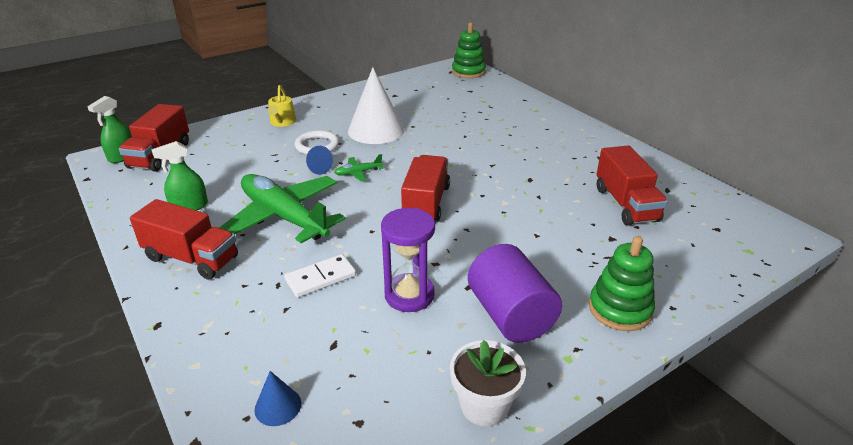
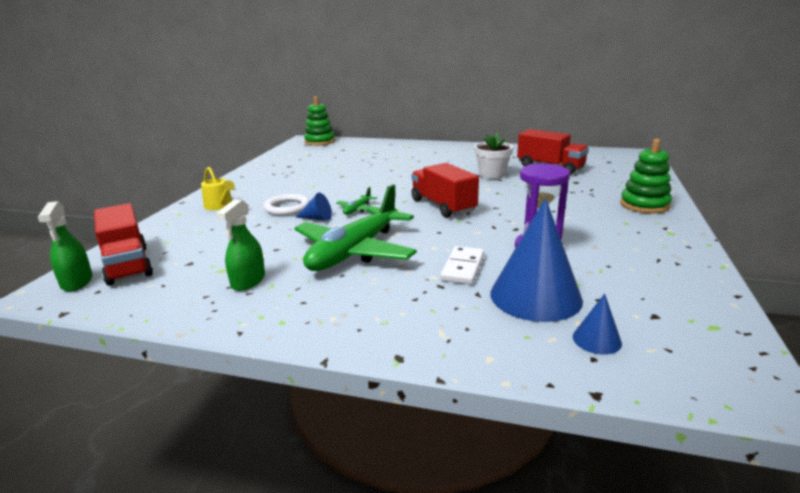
camera: 40 degrees left, 10 degrees down
red truck [130,199,238,279] -> none
green plane [219,174,346,243] -> green plane turned 60 degrees counterclockwise [294,184,417,271]
white cone [348,67,405,144] -> none
white flower pot [450,340,526,426] -> white flower pot moved to [474,133,513,179]
purple cylinder [468,244,562,343] -> none
none -> blue cone [490,198,583,322]

